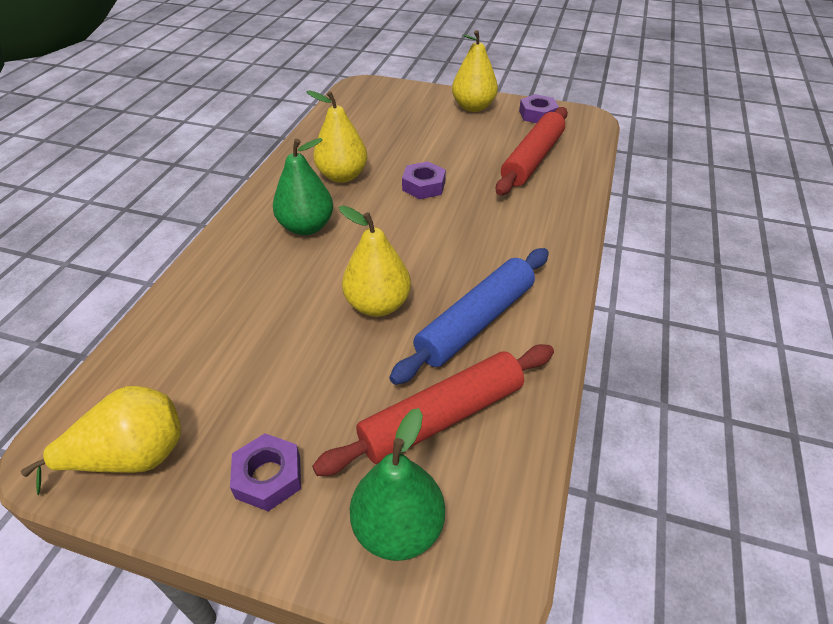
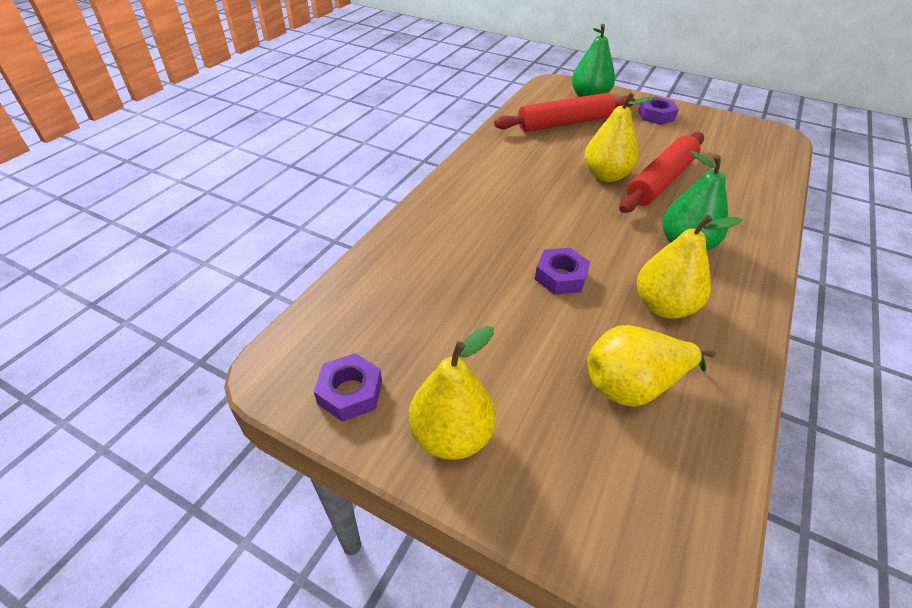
camera: 170 degrees left, 0 degrees up
yellow pear [21,386,181,495] -> yellow pear moved to [587,325,716,407]
blue rolling pin [389,248,549,385] -> none
red rolling pin [496,107,568,195] -> red rolling pin moved to [619,132,704,213]

